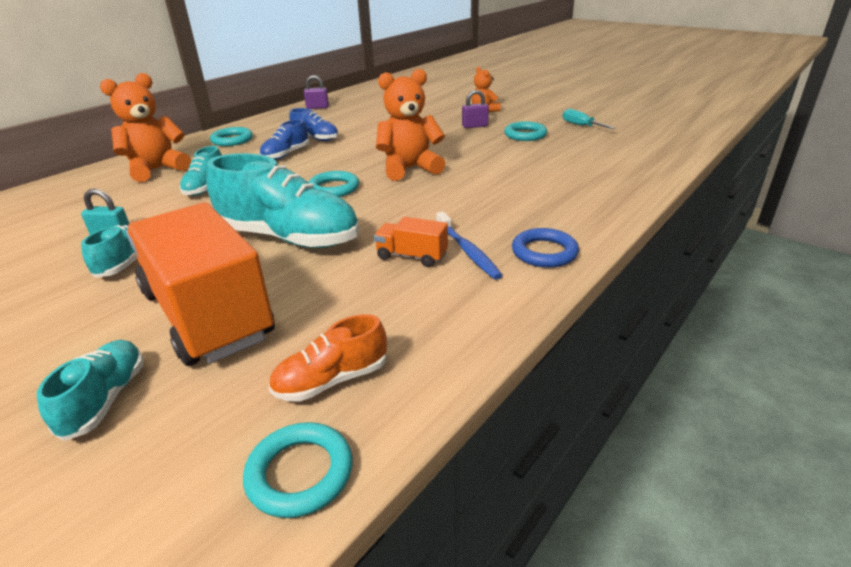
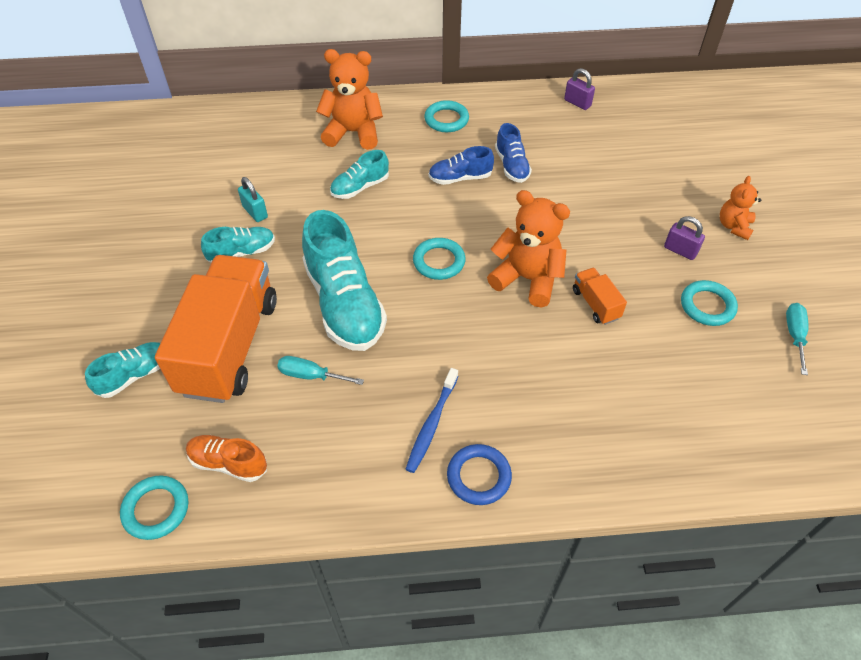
camera: 45 degrees right, 20 degrees up
orange truck [374,217,448,267] -> orange truck moved to [573,268,627,325]
none -> turquoise screwdriver [277,356,364,385]

